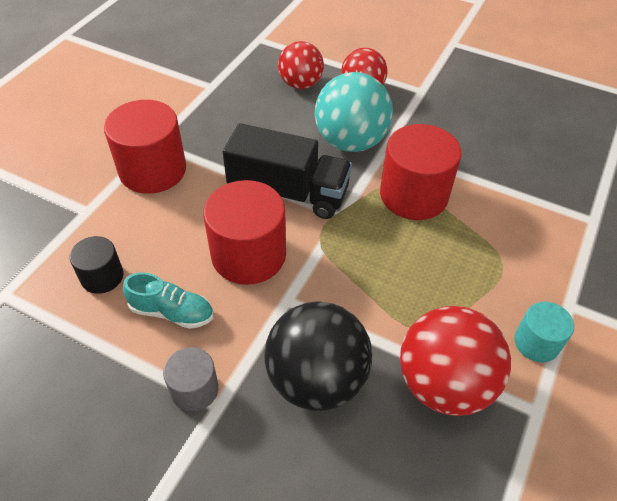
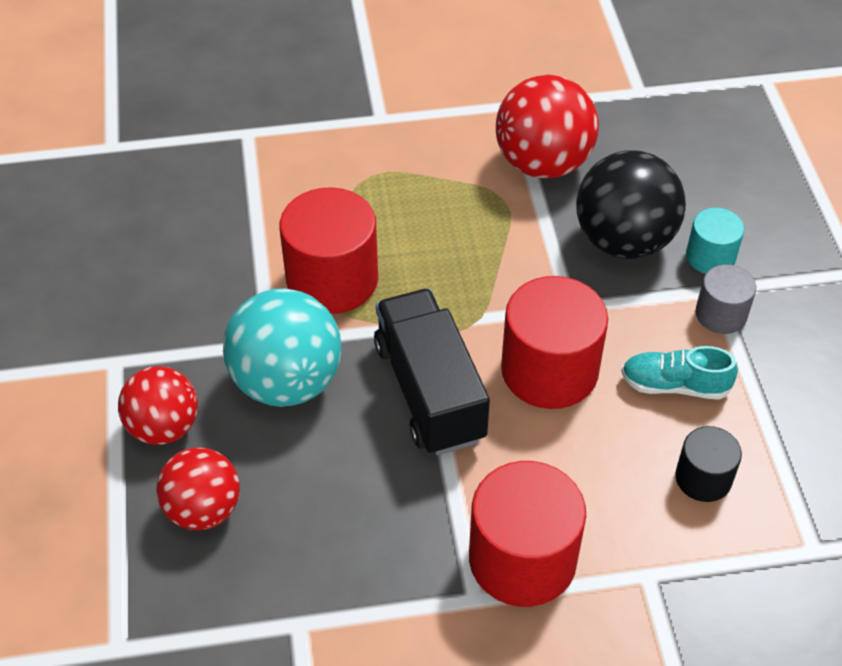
camera: 125 degrees left, 0 degrees up
turquoise shoe [123,272,213,329] -> turquoise shoe turned 60 degrees counterclockwise [621,346,738,400]
turquoise cylinder [514,302,574,362] -> turquoise cylinder moved to [686,208,744,274]

